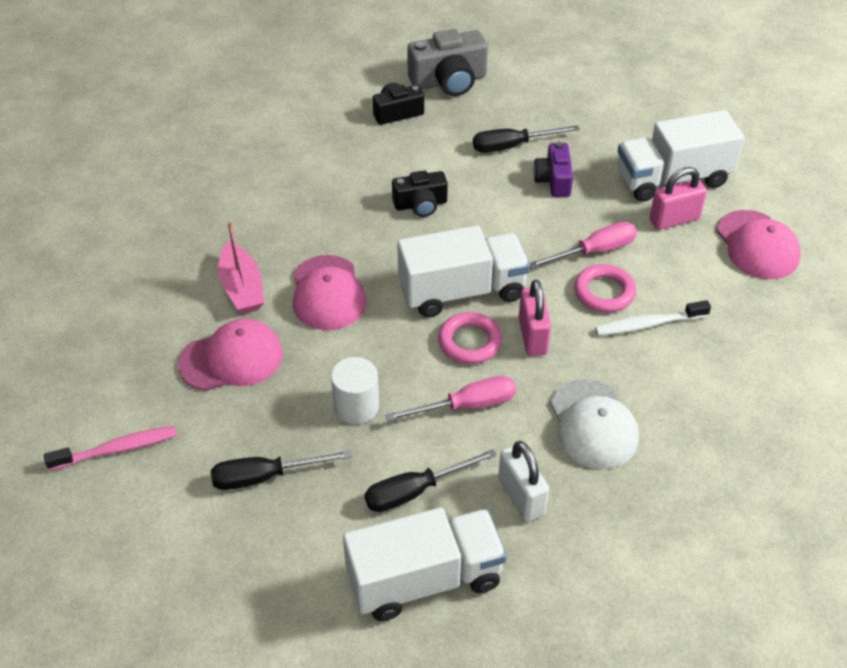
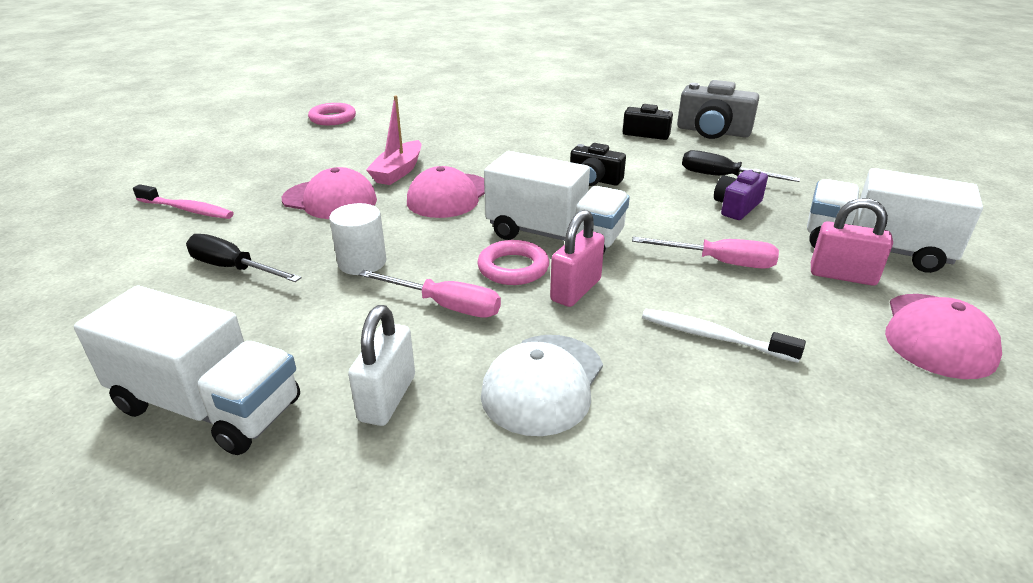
camera: 40 degrees right, 15 degrees down
black screwdriver [365,449,497,512] -> none
pink ring [574,264,636,313] -> pink ring moved to [308,103,356,125]

